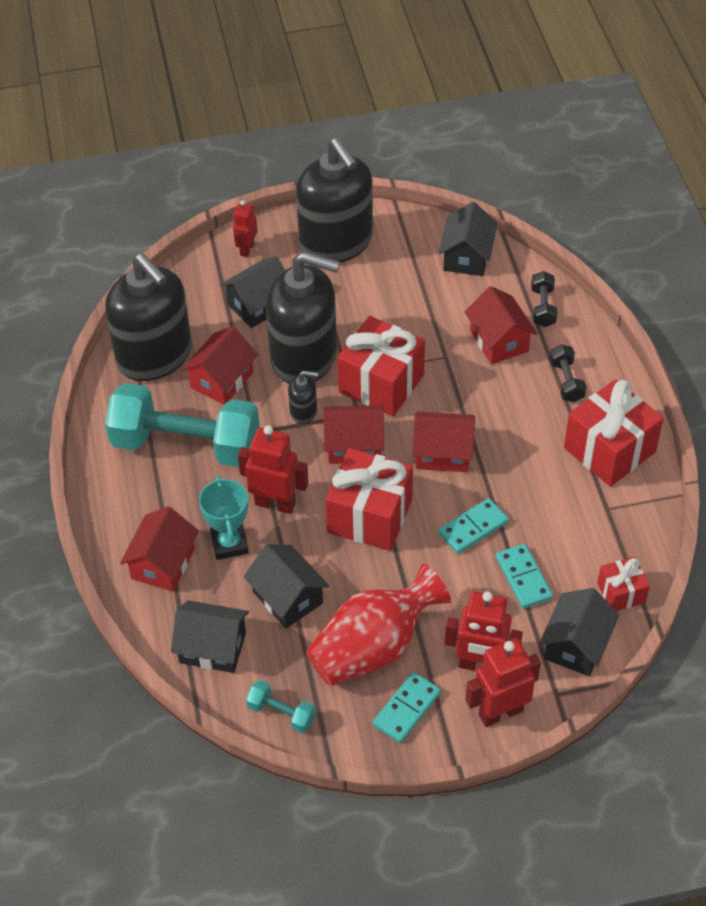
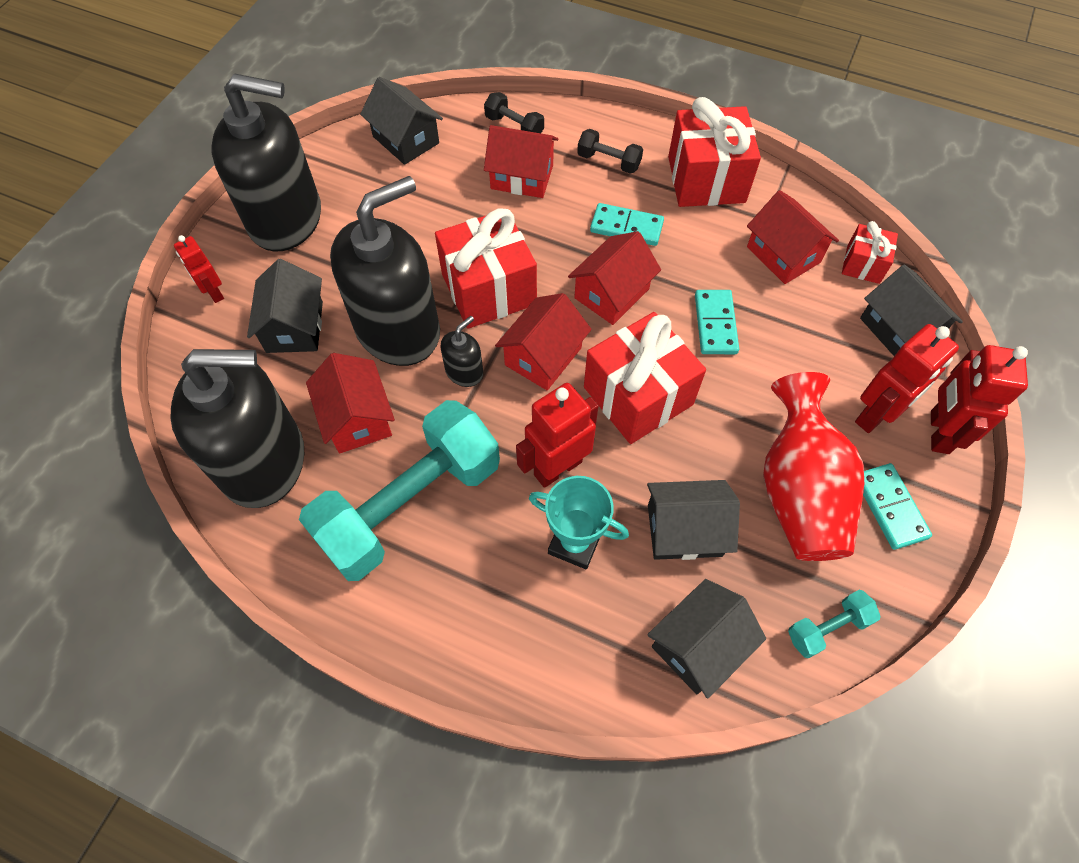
camera: 55 degrees left, 10 degrees up
red house [120,506,199,591] -> red house moved to [747,190,839,284]
turquoise domino [496,544,553,609] -> turquoise domino moved to [590,203,664,246]

